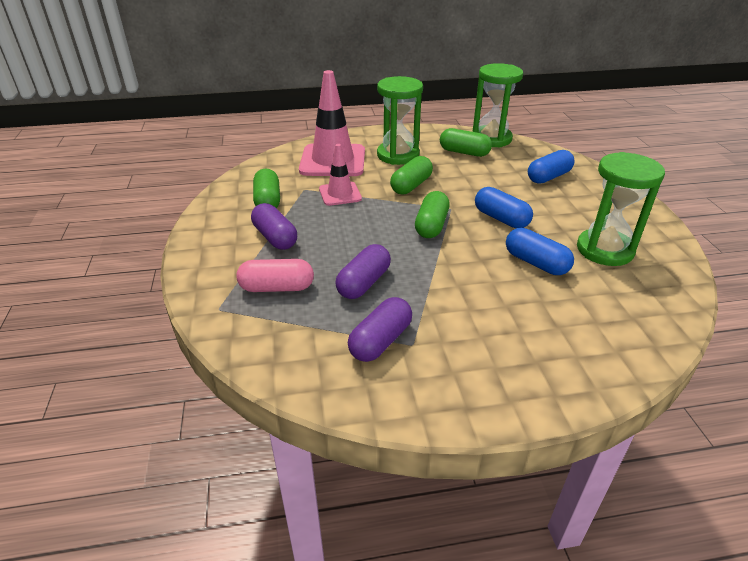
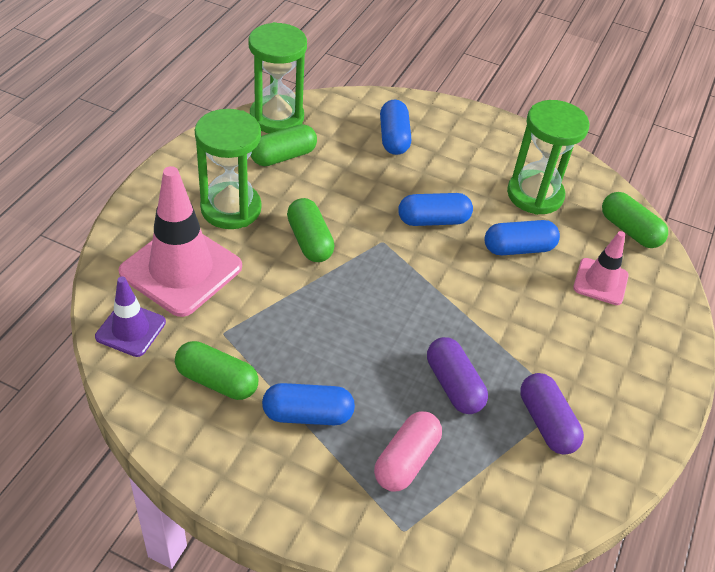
camera: 60 degrees left, 10 degrees up
purple capsule [251,203,297,250] -> blue capsule [262,383,355,425]
pink traffic cone [319,144,362,206] -> pink traffic cone moved to [573,231,629,305]
green capsule [415,191,450,238] -> green capsule moved to [602,192,668,248]
none -> purple traffic cone [95,276,166,357]

